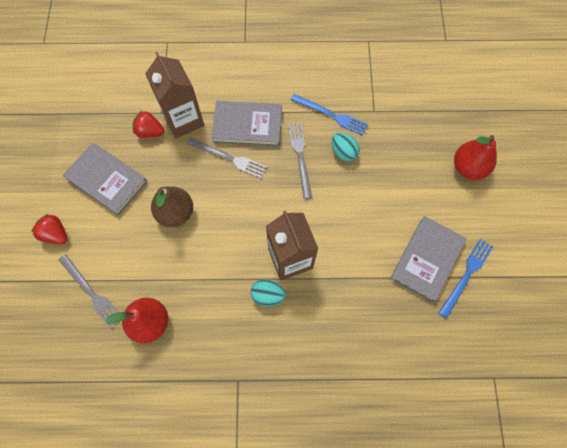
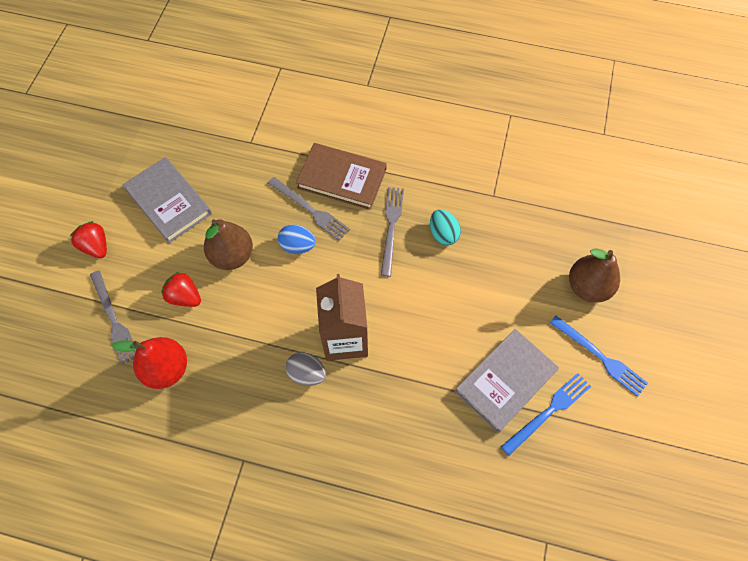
camera: 15 degrees right, 5 degrees down
red strawberry [133,111,164,138] -> red strawberry moved to [161,272,201,307]
brown carton [145,52,204,138] -> none
grey book [212,101,282,147] -> brown book [296,143,387,210]
turquoise egg [250,279,286,307] -> grey egg [286,352,326,386]
blue fork [291,94,368,136] -> blue fork moved to [550,316,648,397]
red pear [454,135,497,180] -> brown pear [569,248,620,303]
none -> blue egg [278,224,316,254]

